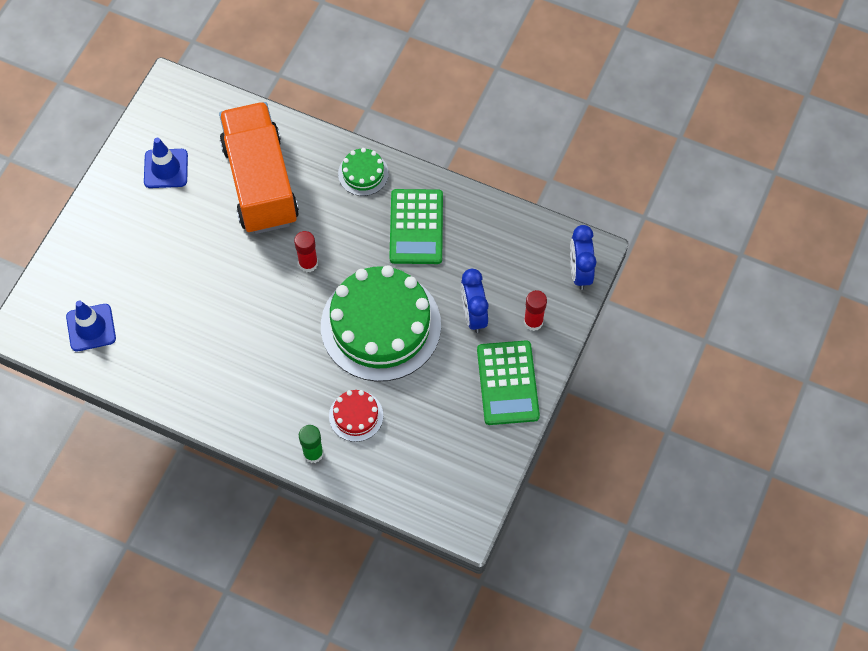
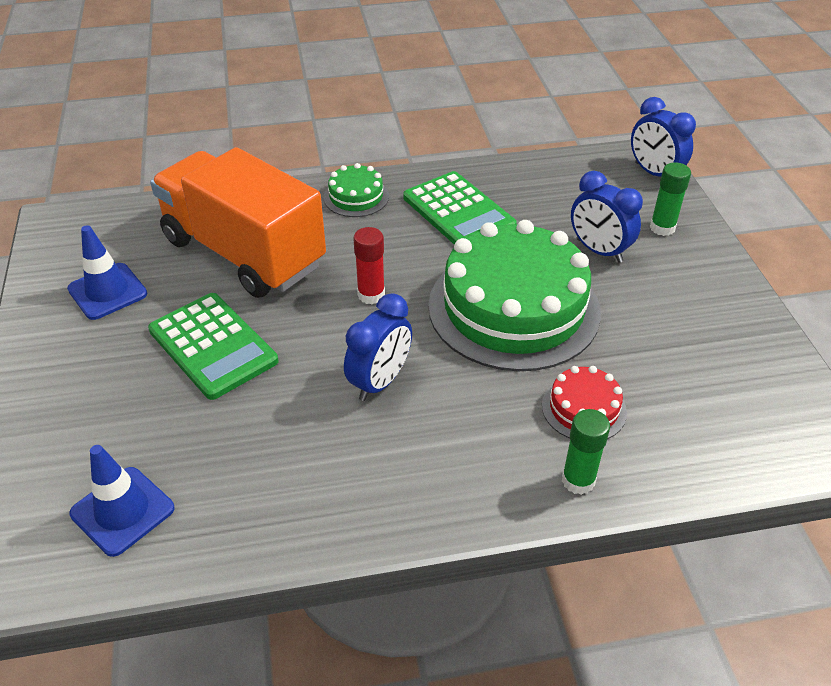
camera: 35 degrees left, 20 degrees down
green calculator [477,341,540,425] -> green calculator moved to [148,293,278,400]
red glue stick [524,290,547,331] -> green glue stick [650,162,691,236]
none -> blue clock [344,293,412,401]

